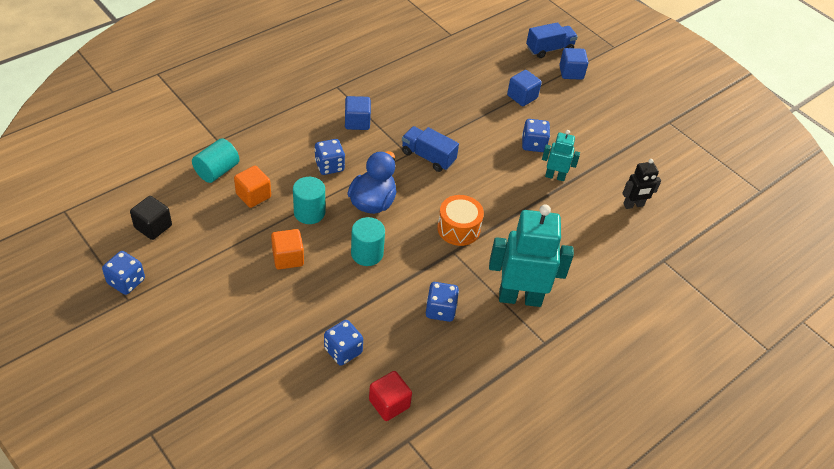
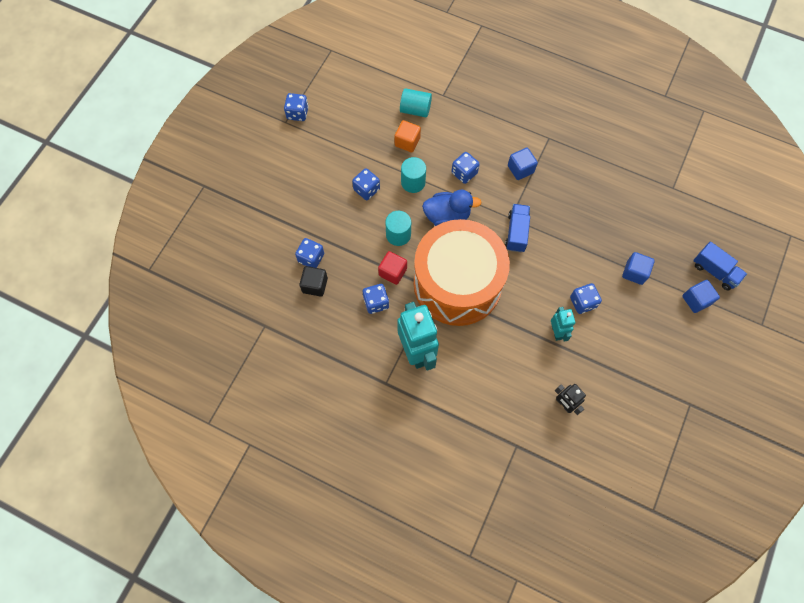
camera: 70 degrees right, 20 degrees up
black cube [130,196,172,240] -> black cube moved to [299,266,328,297]
orange cube [271,229,304,270] -> blue dice [352,168,380,200]
red cube [369,371,412,421] -> red cube moved to [378,251,407,285]
orange drum [437,195,484,246] -> orange drum [414,219,510,326], size x2.49

